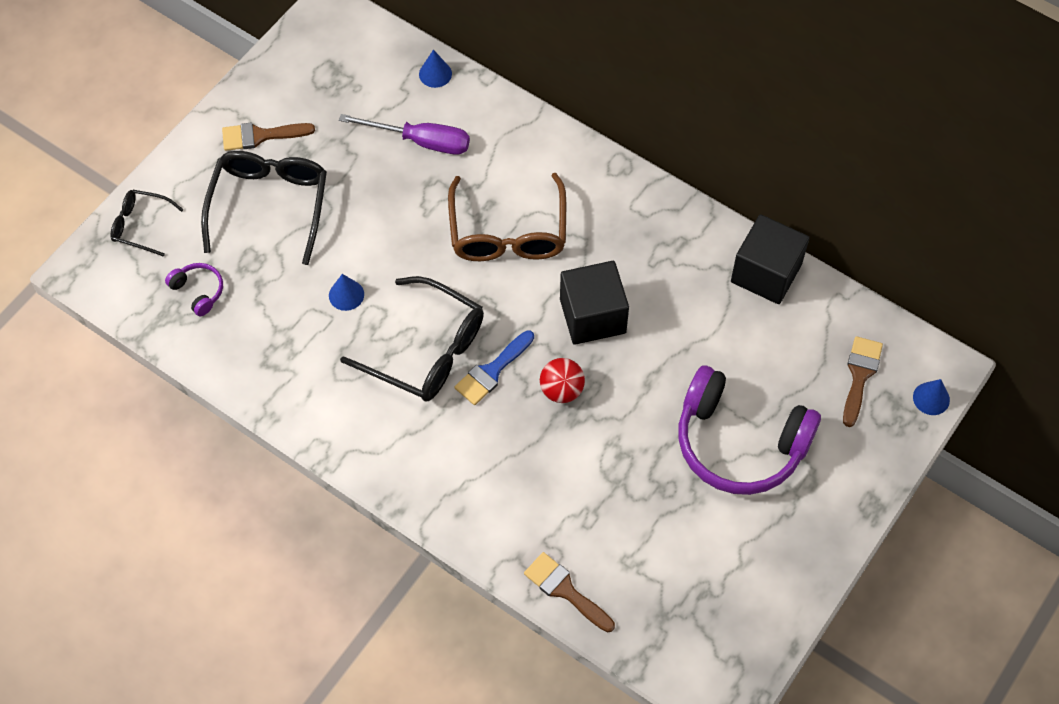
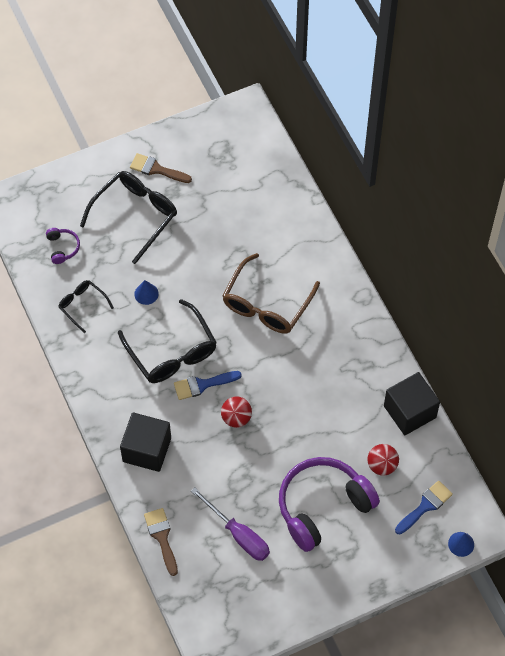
camera: 30 degrees right, 0 degrees up
black glasses [111,190,184,257] -> black glasses moved to [58,280,114,333]
purple screwdriver [339,114,470,155] -> purple screwdriver moved to [191,487,270,561]
blue cone [419,50,452,88] -> none
black cube [560,261,629,345] -> black cube moved to [120,412,171,472]
purple headphones [678,366,821,495] -> purple headphones turned 90 degrees clockwise [279,457,380,552]
brown brush [843,336,883,427] -> blue brush [395,481,453,534]
none -> red ball [367,444,399,476]

